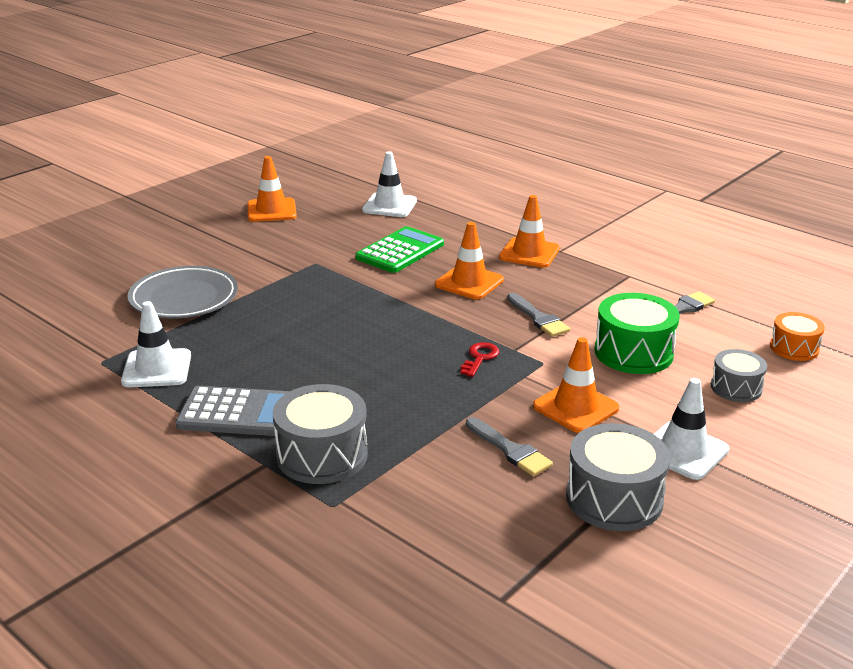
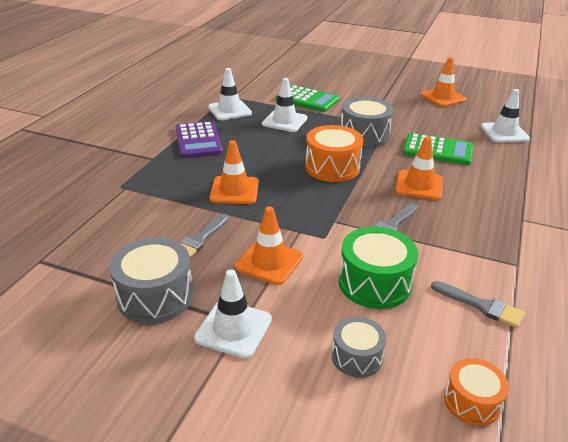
camera: 70 degrees right, 5 degrees up
grey plate [127,266,238,319] -> green calculator [276,85,340,112]
grey calculator [175,386,290,436] -> purple calculator [176,121,223,158]
grey drum [273,384,368,484] -> grey drum moved to [341,97,394,147]
red key [460,342,499,377] -> none
orange traffic cone [499,195,560,268] -> orange traffic cone moved to [209,140,259,204]
none -> white traffic cone [262,78,307,132]
none -> orange drum [305,125,363,182]

